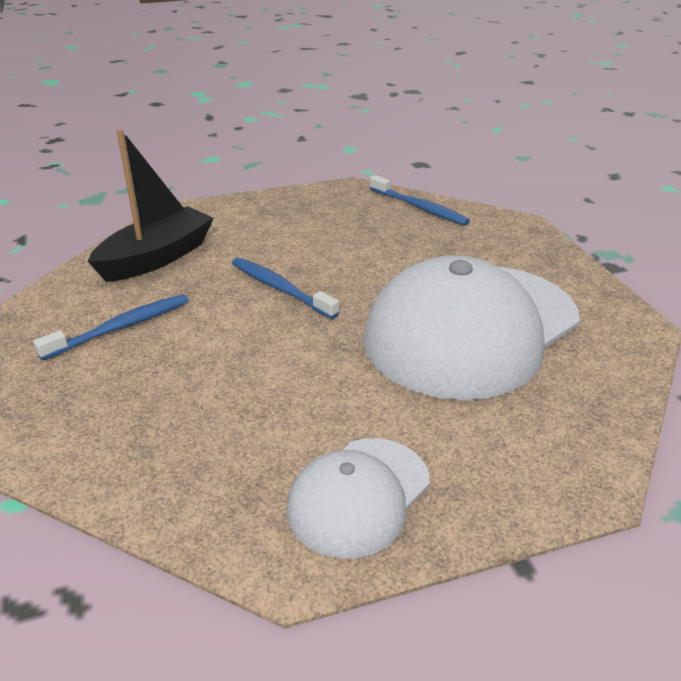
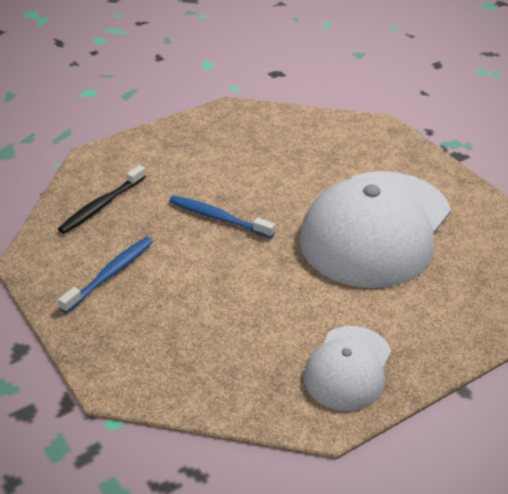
camera: 15 degrees left, 5 degrees up
black boat [88,129,214,282] -> black toothbrush [58,165,146,234]
blue toothbrush [370,175,470,226] -> none

